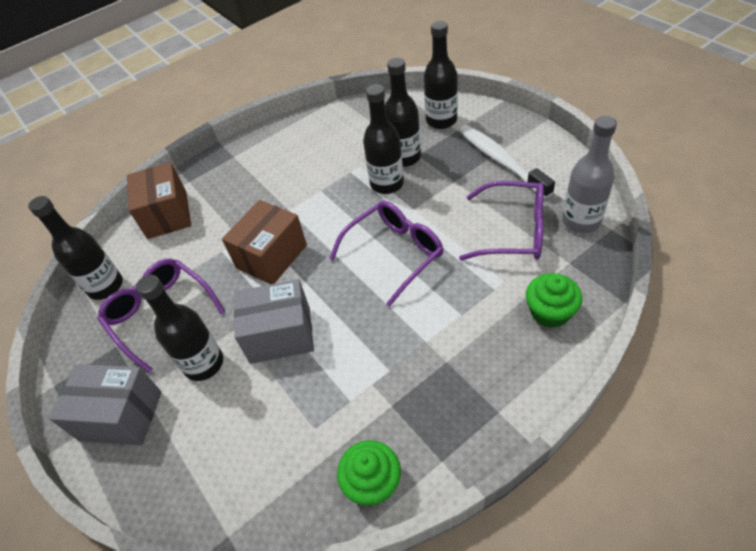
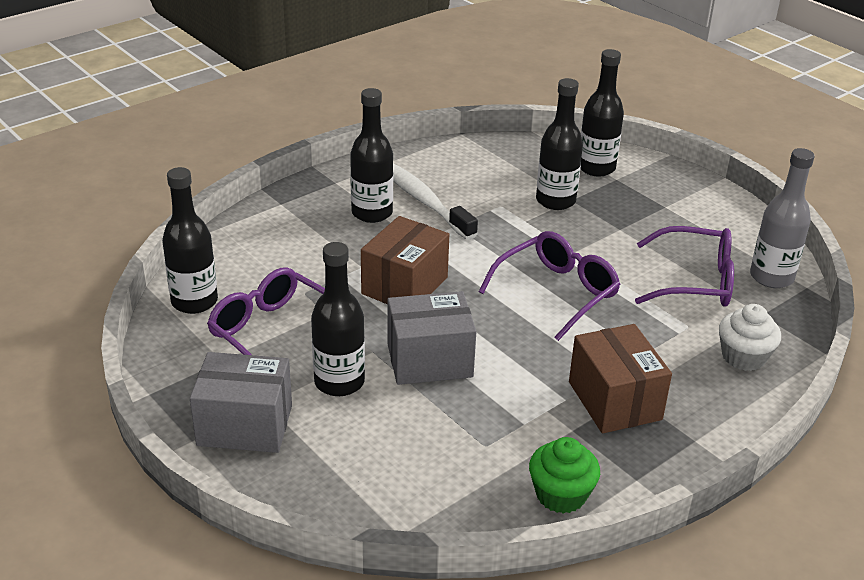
camera: 10 degrees left, 15 degrees down
brown box [127,162,191,239] -> brown box moved to [569,324,672,433]
black bottle [363,84,404,194] -> black bottle moved to [350,88,393,223]
white toothbrush [459,125,555,199] -> white toothbrush moved to [393,163,478,240]
green cupcake [526,273,582,328] -> white cupcake [719,304,781,371]

